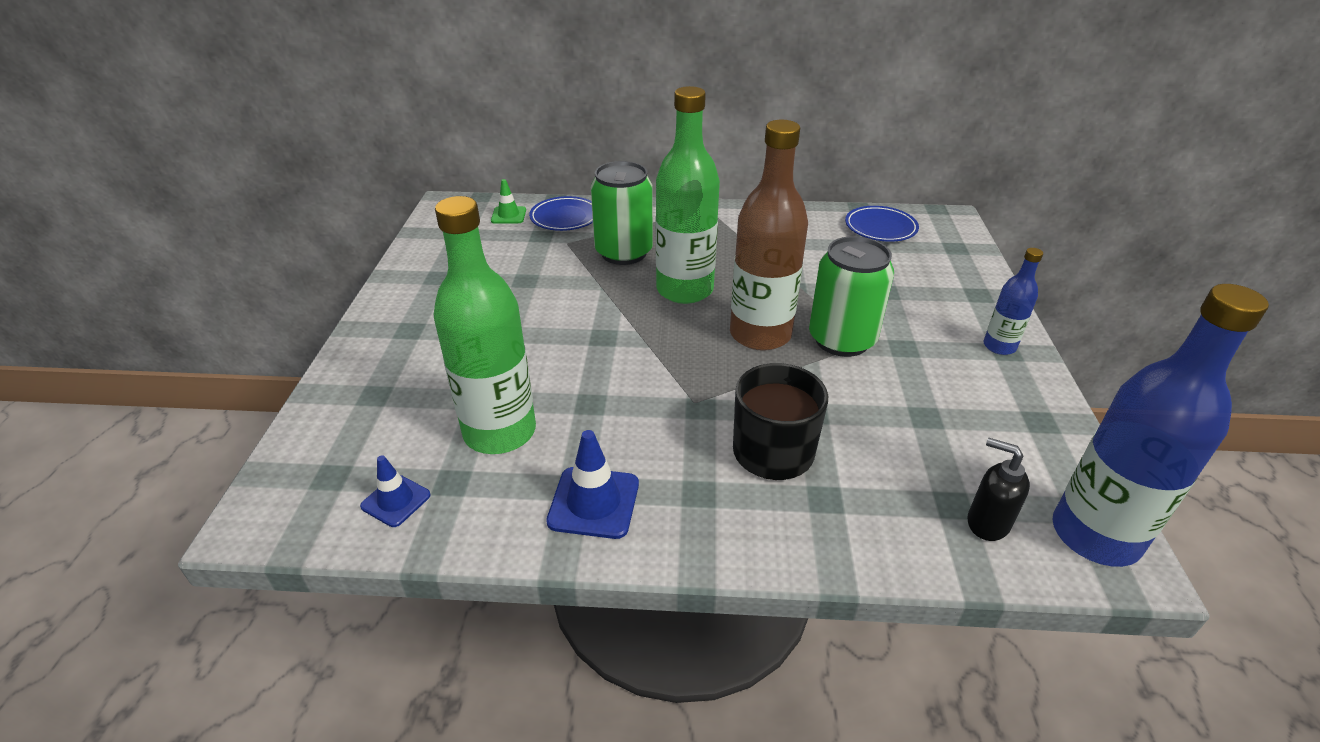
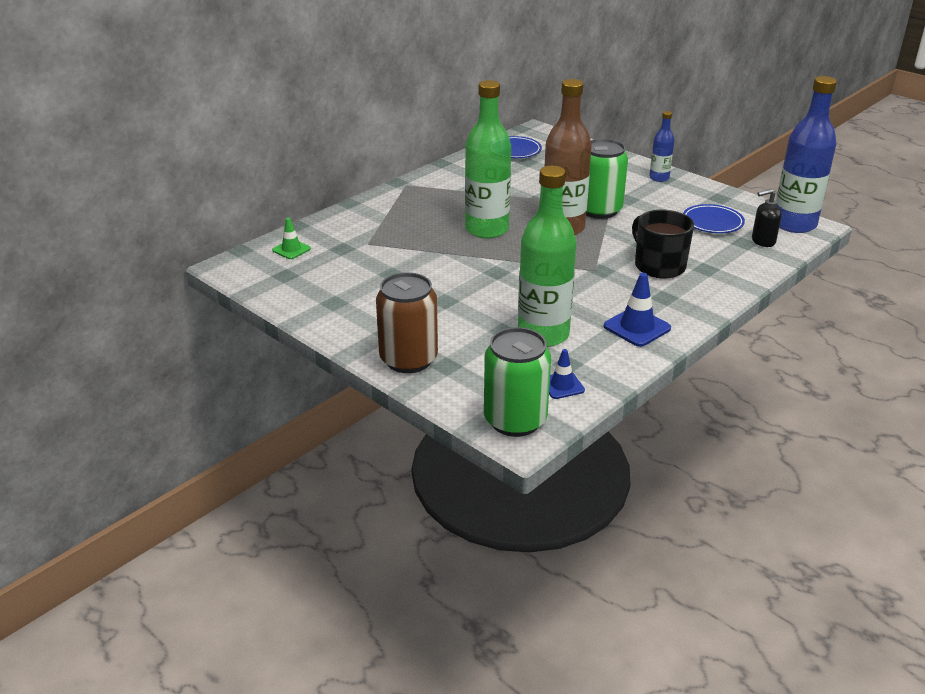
camera: 50 degrees left, 5 degrees down
blue plate [529,196,593,231] -> blue plate moved to [683,204,745,233]
green can [591,161,653,265] -> green can moved to [484,327,551,437]
none -> brown can [376,272,438,373]

